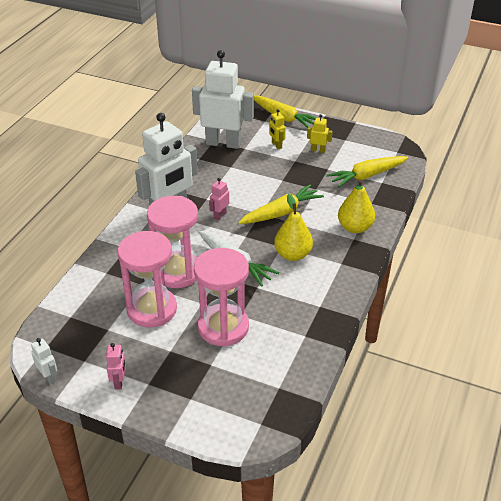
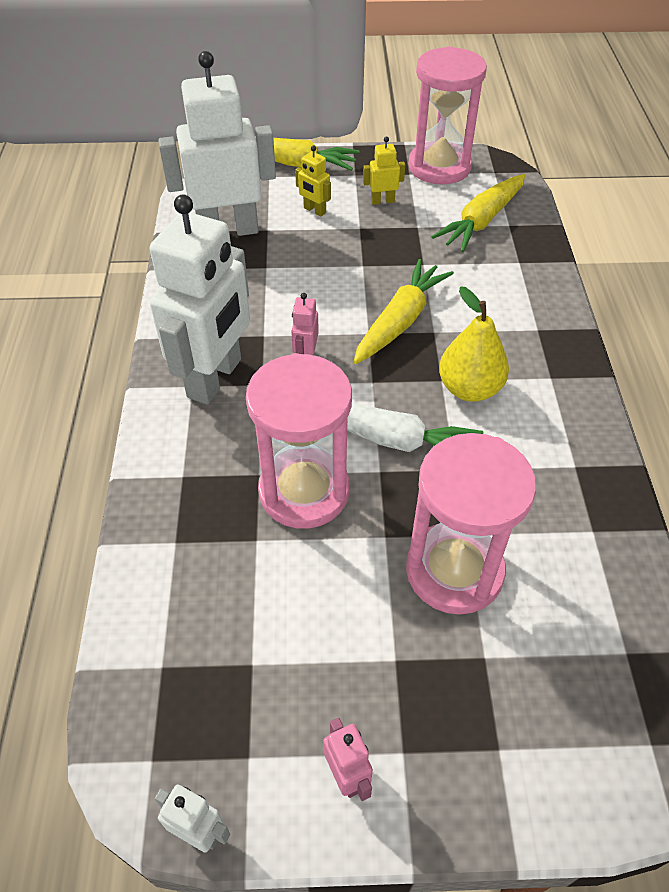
camera: 25 degrees left, 10 degrees up
pink hourglass [118,231,177,328] -> pink hourglass moved to [408,46,487,184]
yellow pear [338,180,375,233] -> none

